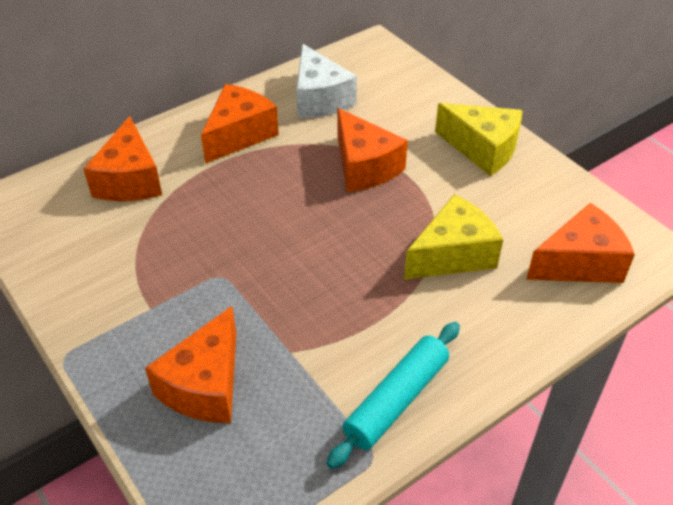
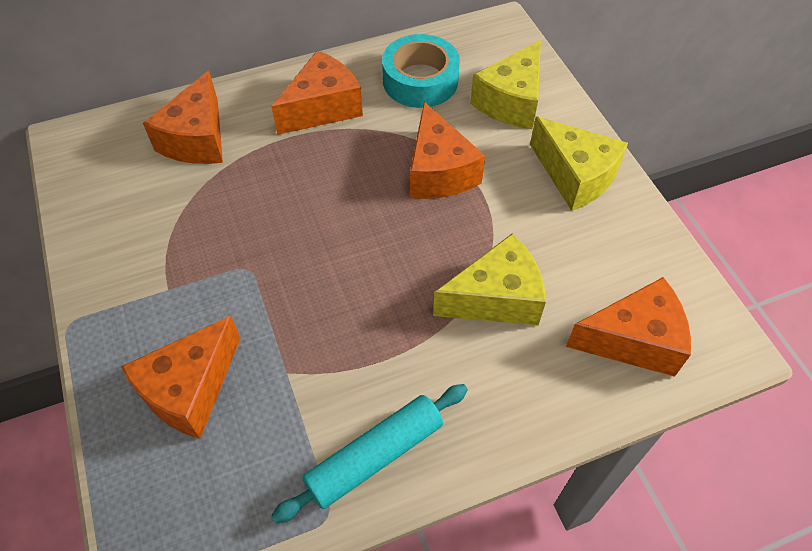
camera: 15 degrees right, 10 degrees up
white cheese [296,44,357,118] -> turquoise tape [382,34,460,108]
none -> yellow cheese [470,40,541,129]

